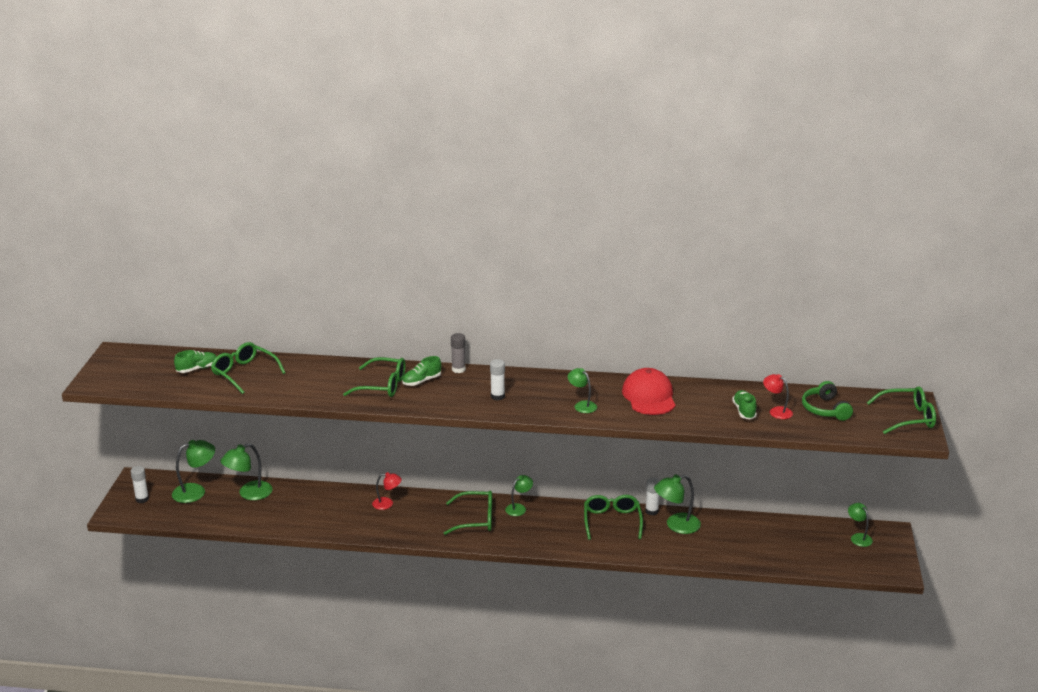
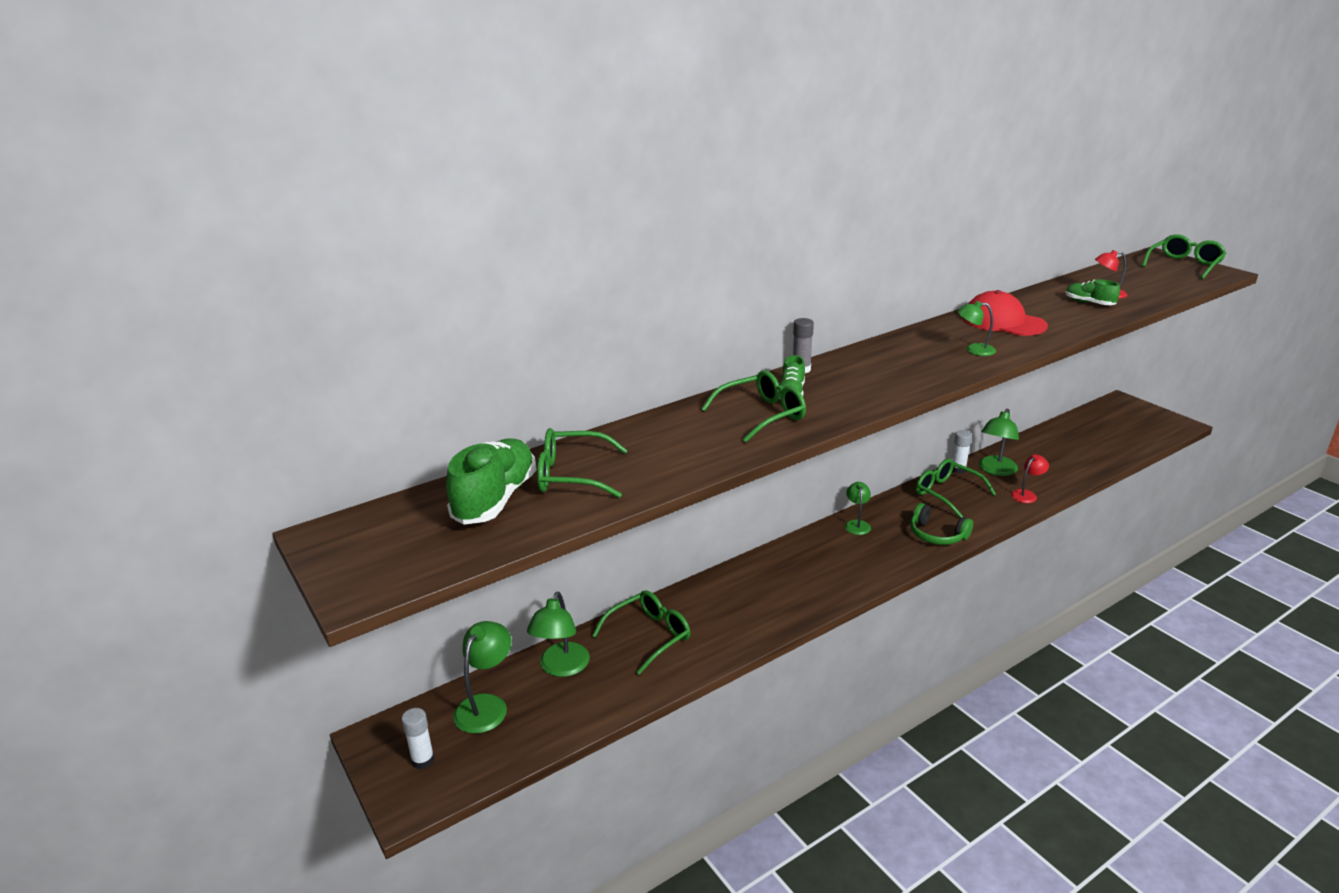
camera: 40 degrees left, 0 degrees up
green shoe [174,350,216,373] -> green shoe [446,439,536,525], size x1.82
red lamp [372,472,402,510] -> red lamp moved to [1011,454,1049,503]
green glasses [444,491,492,535] -> green glasses moved to [592,590,690,675]
white glue stick [490,359,505,400] -> none
green headphones [802,381,853,421] -> green headphones moved to [910,503,973,545]
green lamp [848,503,873,547] -> none

